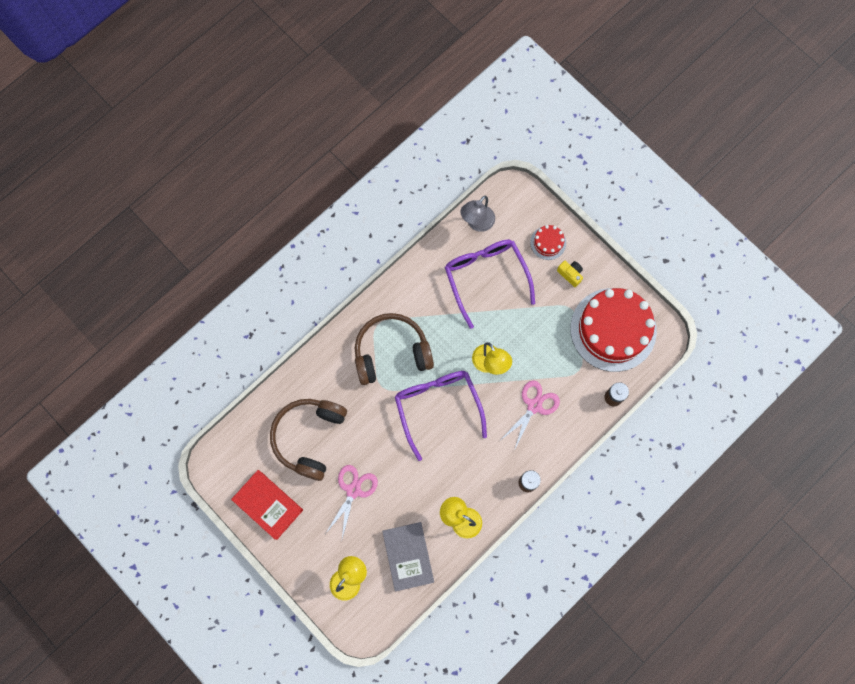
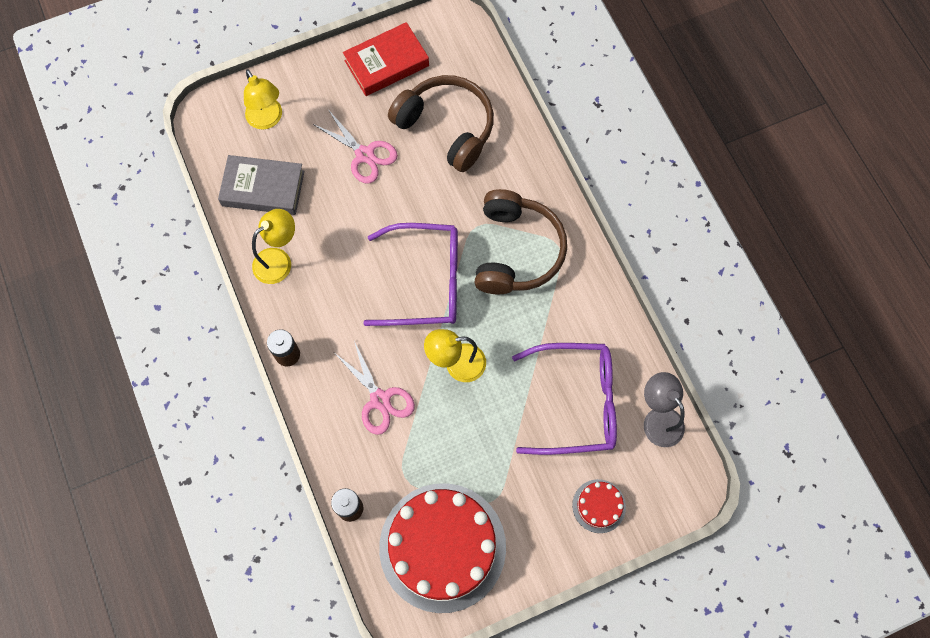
camera: 110 degrees right, 5 degrees down
yellow camera [557,261,583,287] -> none

